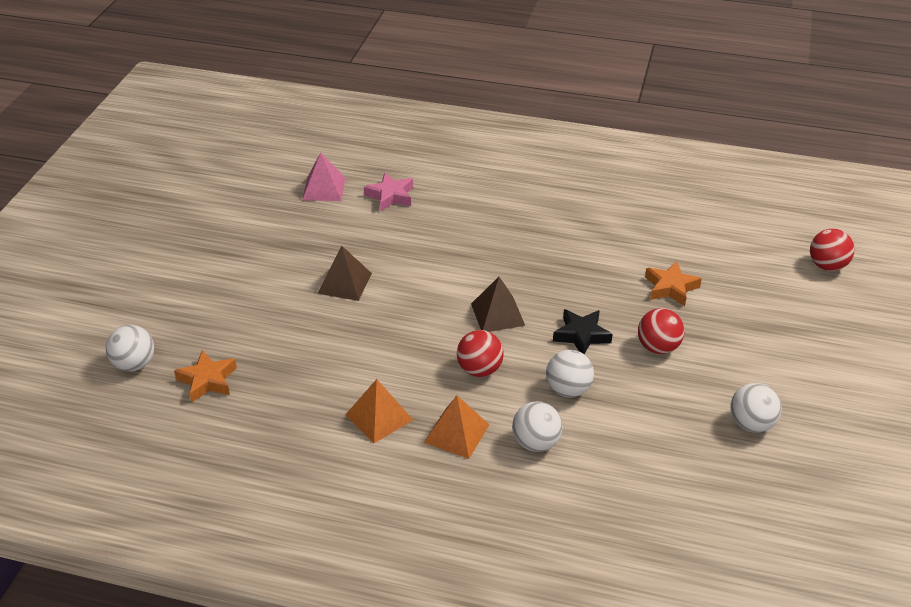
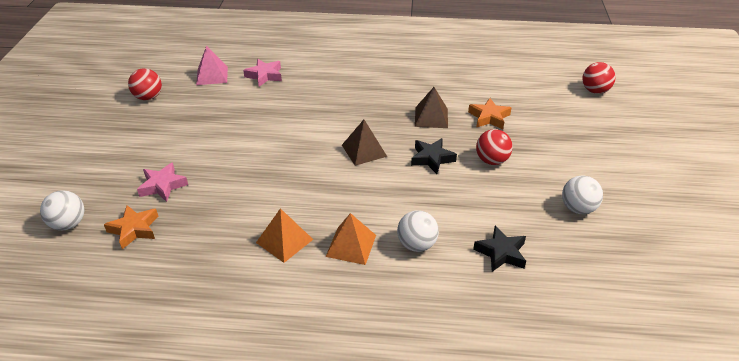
camera: 10 degrees left, 0 degrees up
brown pyramid [317,246,372,301] -> brown pyramid moved to [415,87,448,128]
red ball [457,330,504,377] -> red ball moved to [128,68,162,100]
white ball [546,350,594,398] -> none
none -> pink star [137,162,188,202]
none -> black star [473,225,526,272]

